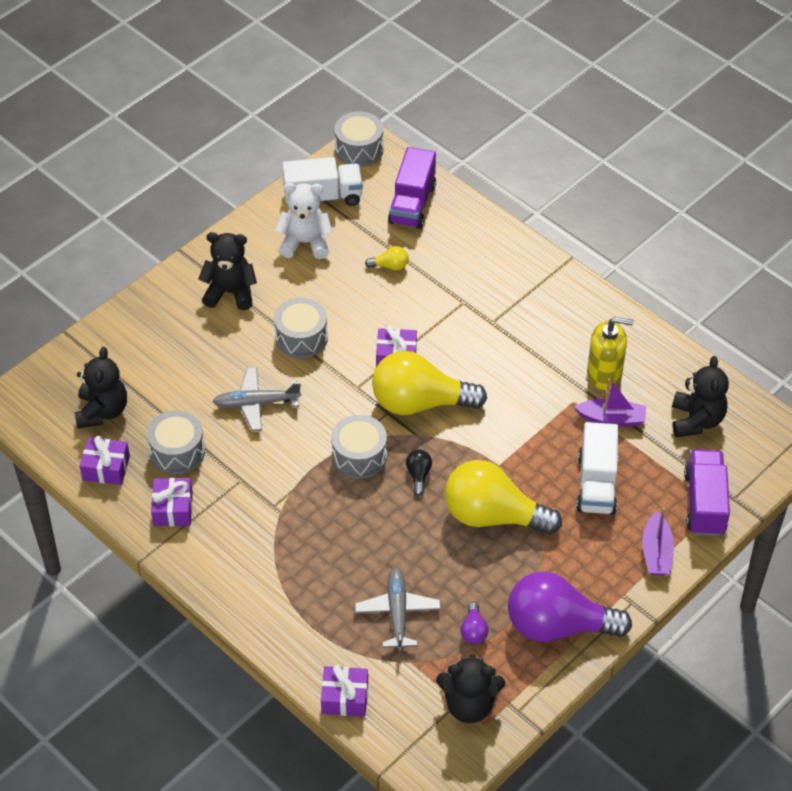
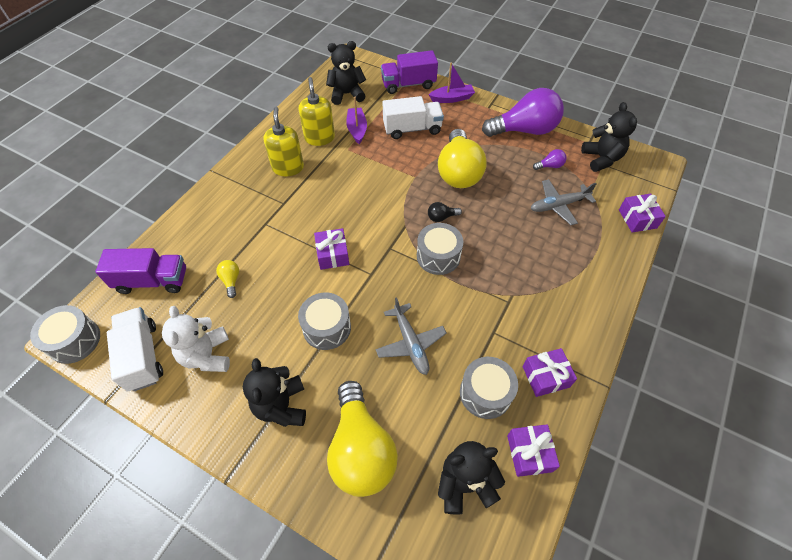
camera: 105 degrees left, 5 degrees up
yellow light bulb [372,351,487,415] -> yellow light bulb moved to [327,381,398,497]
purple light bulb [508,571,632,642] -> purple light bulb turned 90 degrees counterclockwise [482,88,564,137]
none -> yellow soap dispenser [263,107,304,176]

